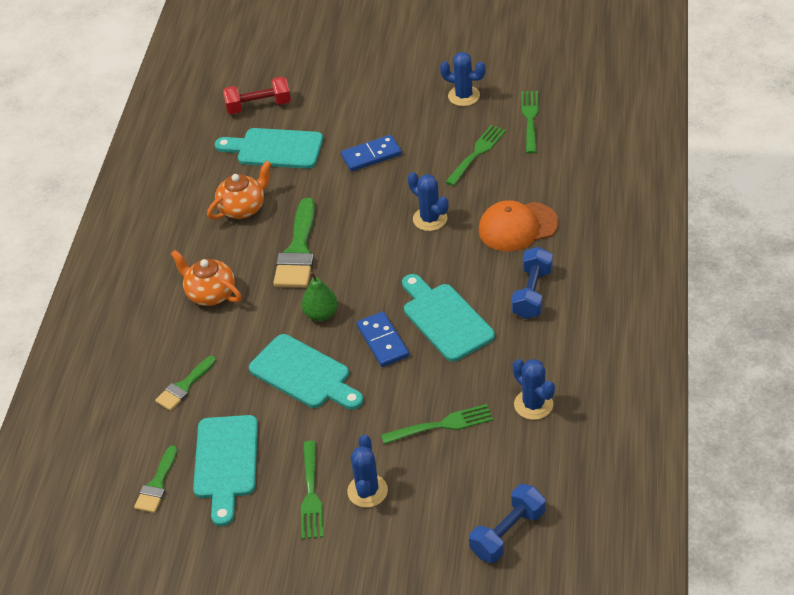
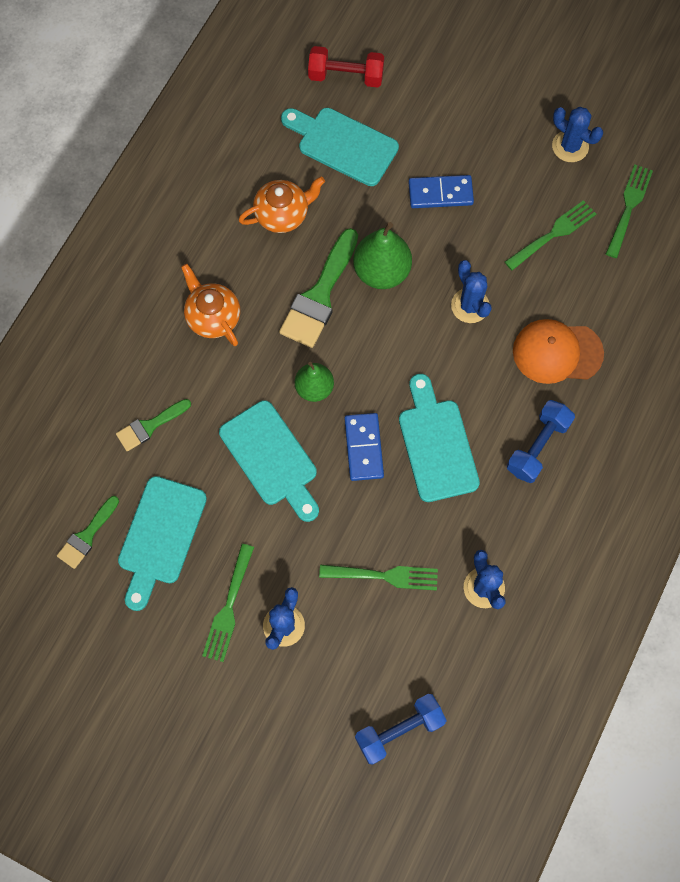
camera: 15 degrees right, 25 degrees up
none -> green pear [353,222,412,289]

